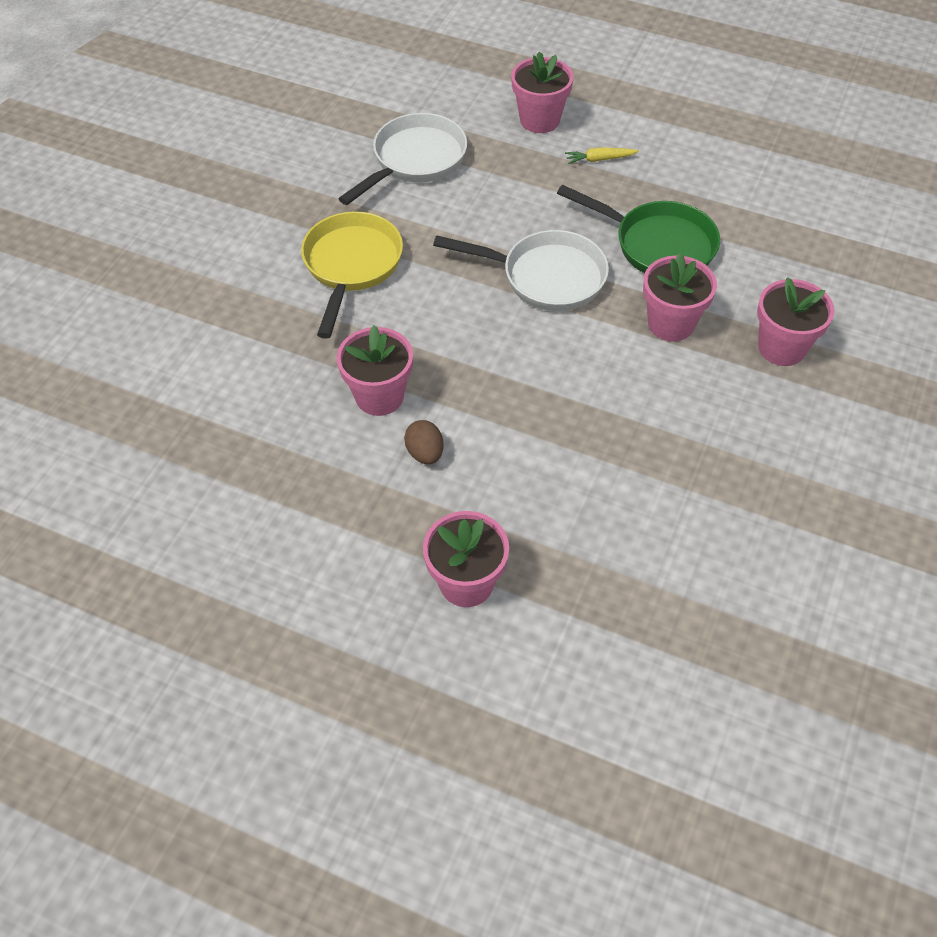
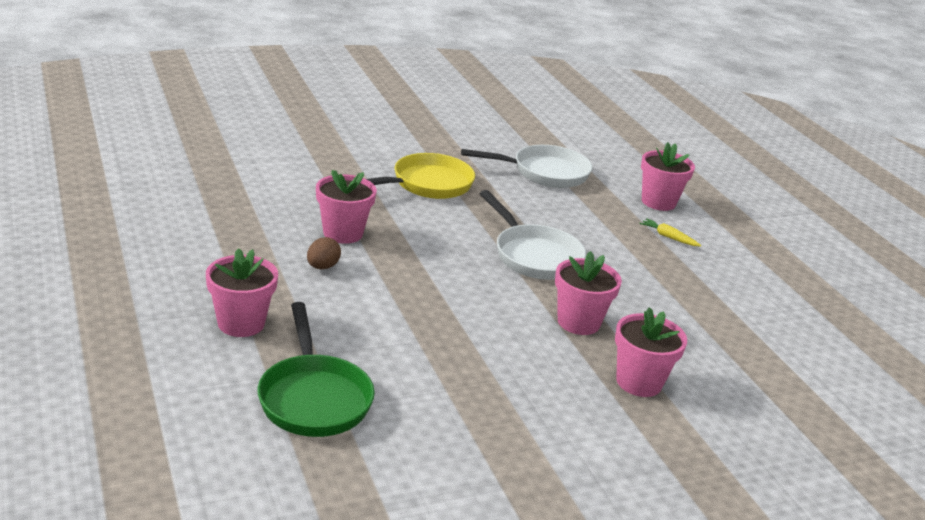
camera: 40 degrees right, 25 degrees down
green pan [557,185,720,273] -> green pan moved to [258,302,375,437]

